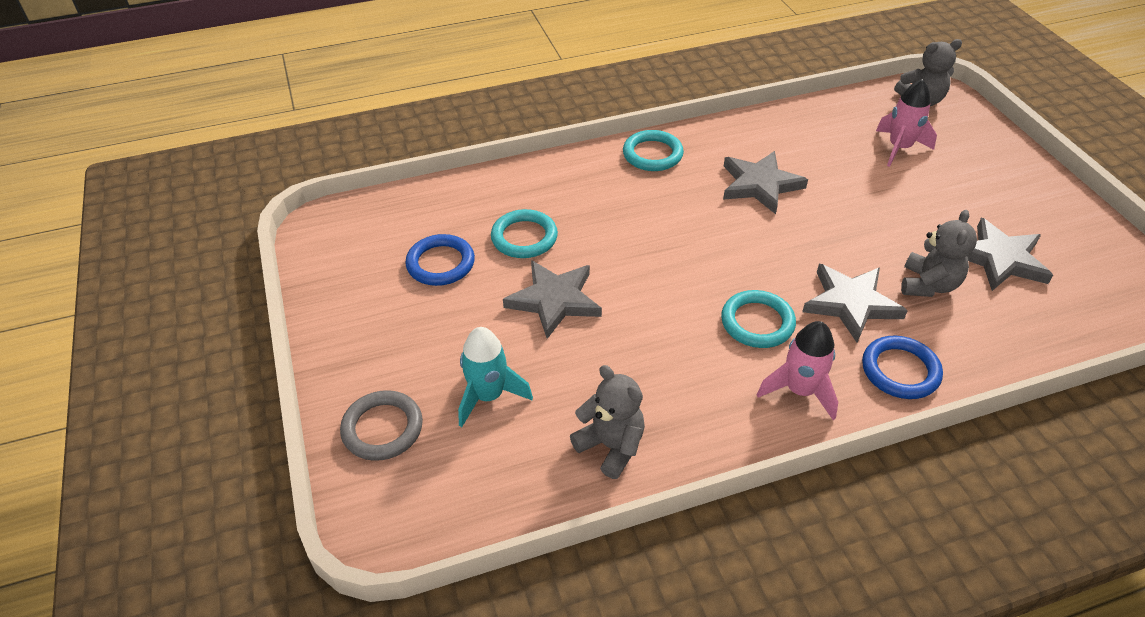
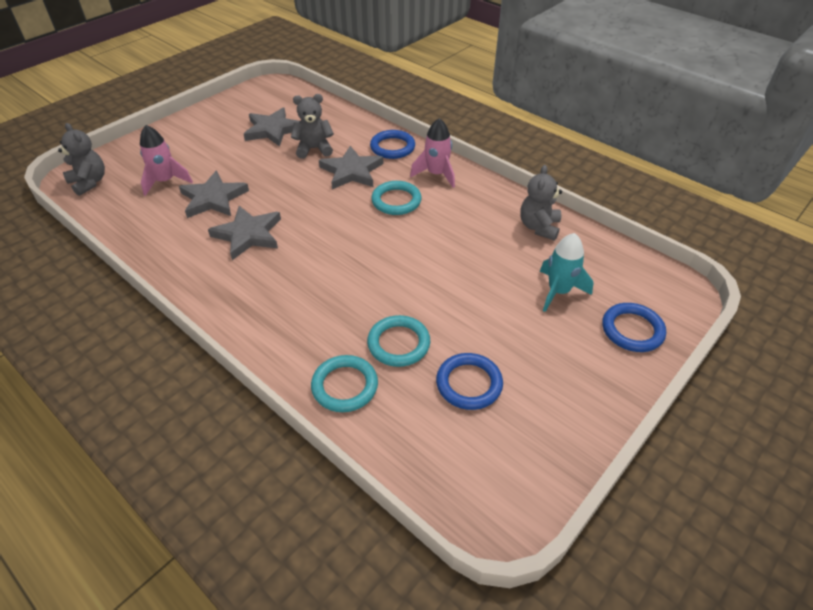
camera: 120 degrees left, 0 degrees up
grey ring [340,390,423,461] -> blue ring [602,303,666,352]
grey star [503,260,602,339] -> grey star moved to [179,171,249,218]
turquoise ring [623,130,684,171] -> turquoise ring moved to [311,355,378,412]

